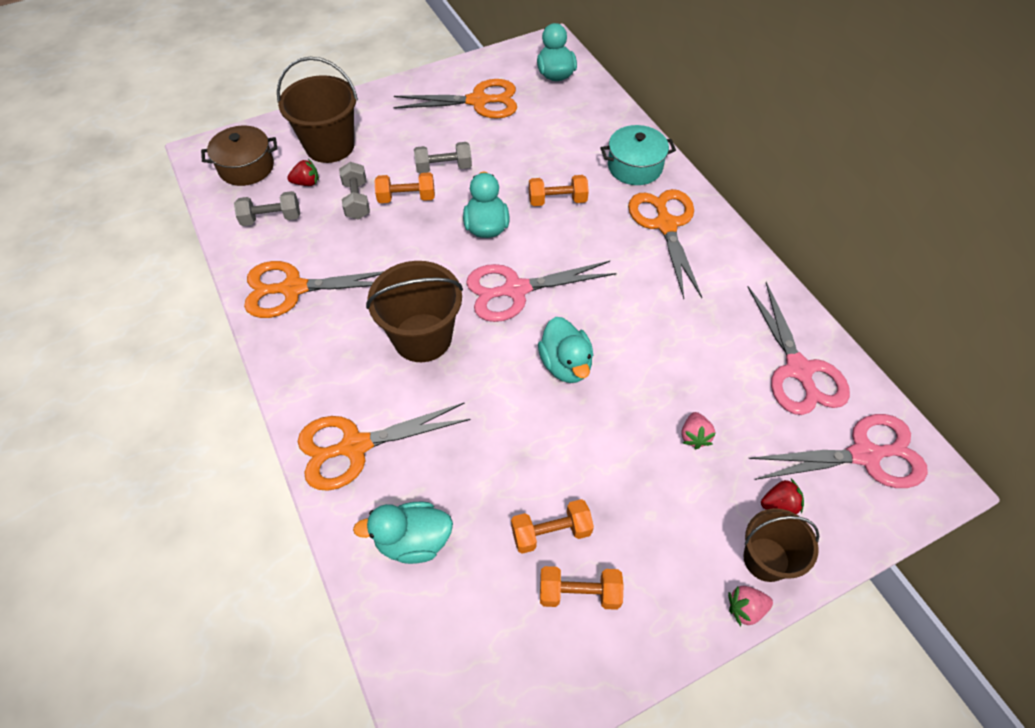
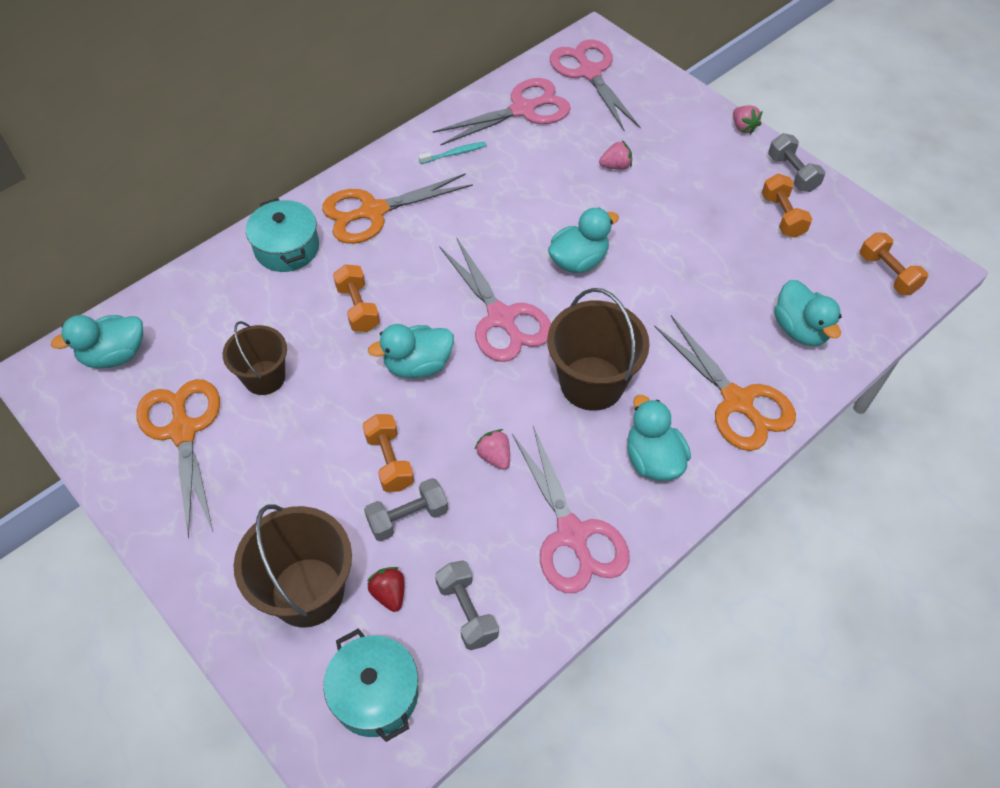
camera: 105 degrees left, 0 degrees up
brown pot [201,126,277,186] -> turquoise pot [323,629,418,742]
orange scissors [244,261,384,318] -> pink scissors [512,426,630,593]
grey dumbbell [414,142,472,174] -> grey dumbbell moved to [768,133,825,192]
orange dumbbell [511,499,594,554] -> orange dumbbell moved to [860,232,928,295]
brown bucket [744,508,819,582] -> brown bucket moved to [223,321,287,395]
red strawberry [761,479,804,514] -> none
none -> turquoise toothbrush [419,142,487,164]
none -> pink strawberry [475,429,510,470]
none -> turquoise duck [627,395,691,481]

